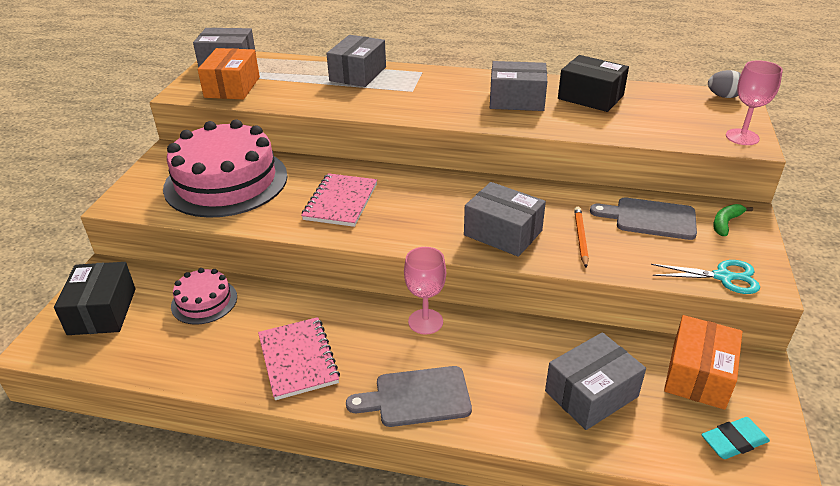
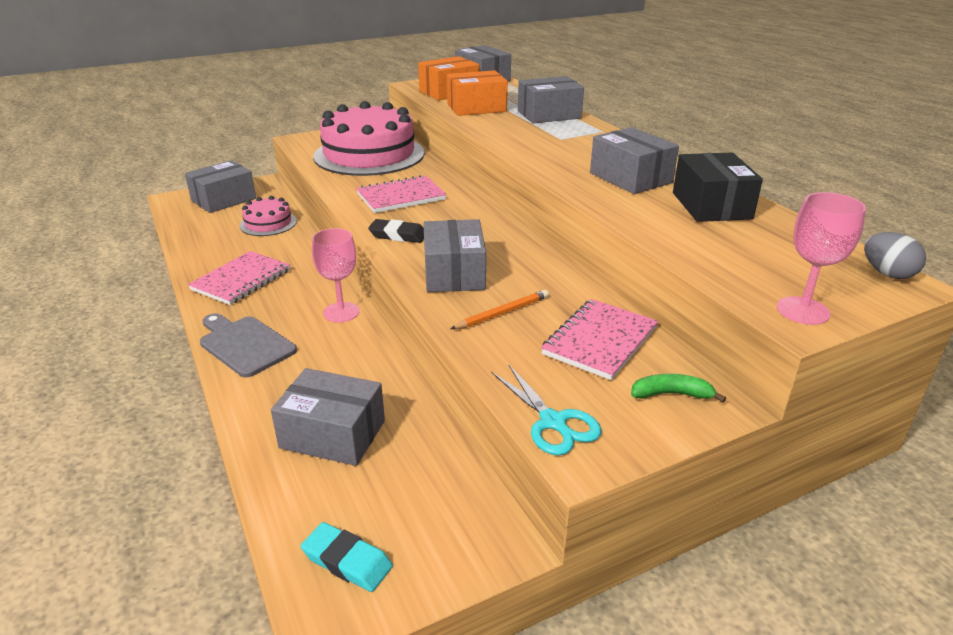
camera: 50 degrees right, 5 degrees down
black box [54,262,136,335] -> grey box [185,160,256,213]
grey cutting board [590,197,697,240] -> pink notebook [541,299,658,380]
orange box [664,315,742,410] -> orange box moved to [447,70,508,116]
none -> black eraser [368,219,424,243]

